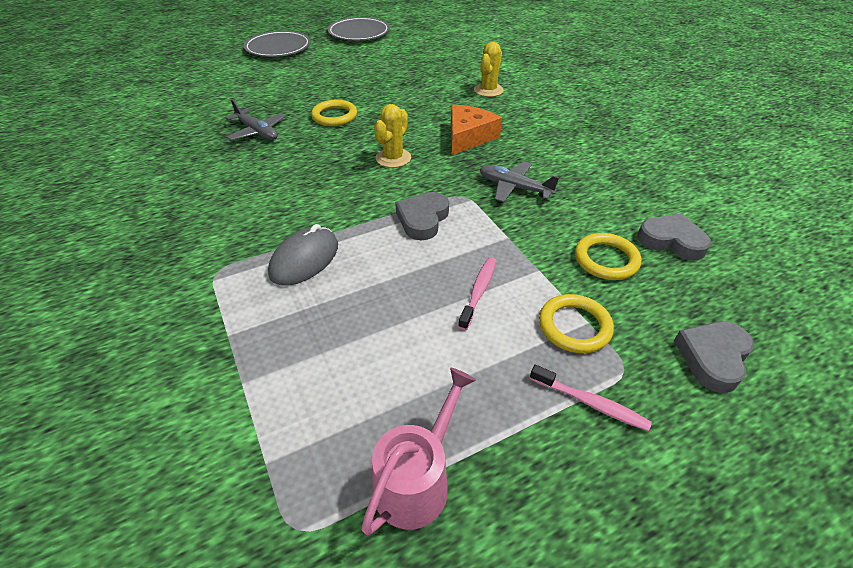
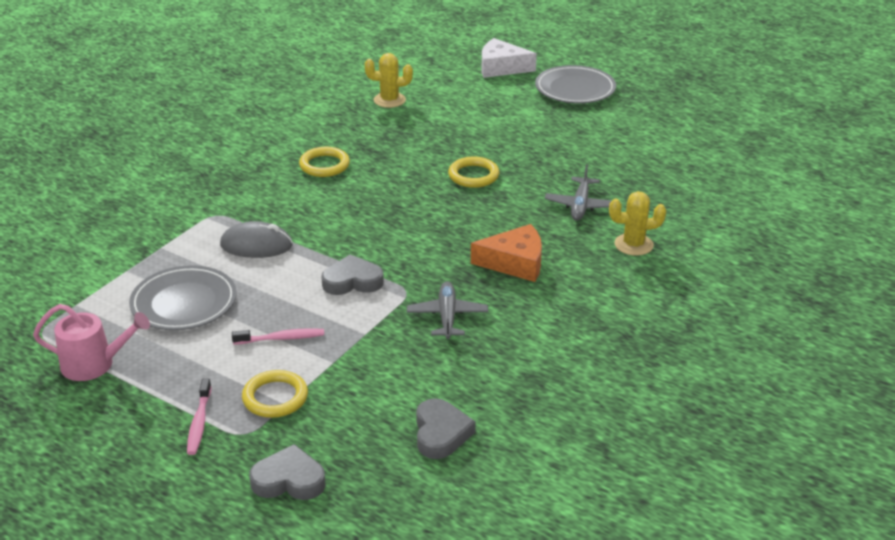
camera: 60 degrees right, 10 degrees down
grey plane [225,100,285,140] -> grey plane moved to [545,164,611,221]
grey plate [327,17,390,41] -> grey plate moved to [129,265,237,330]
yellow cactus [374,104,411,168] -> yellow cactus moved to [365,53,413,108]
yellow ring [575,233,641,280] -> yellow ring moved to [299,147,350,177]
none -> white cheese [482,38,537,78]

